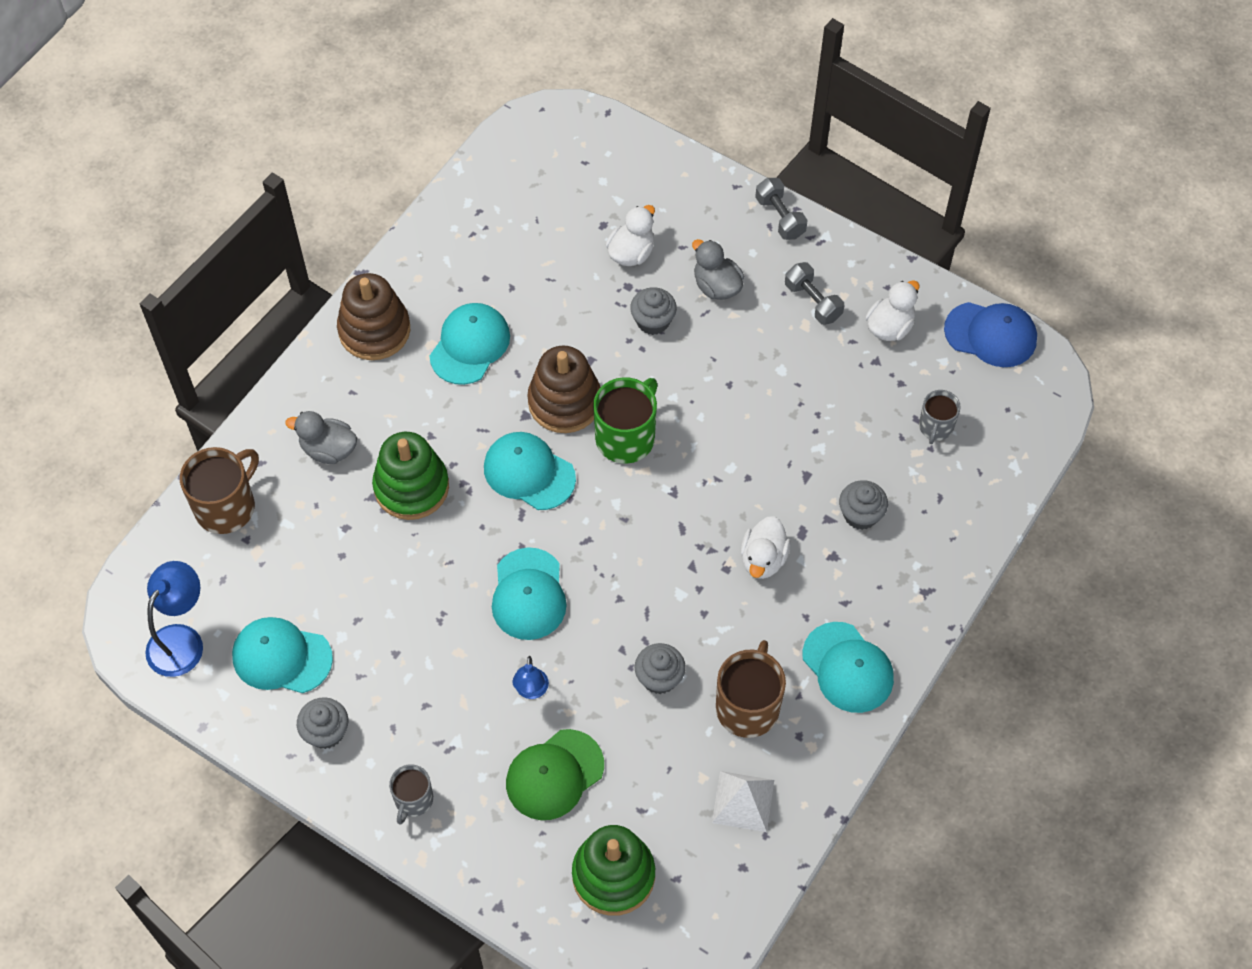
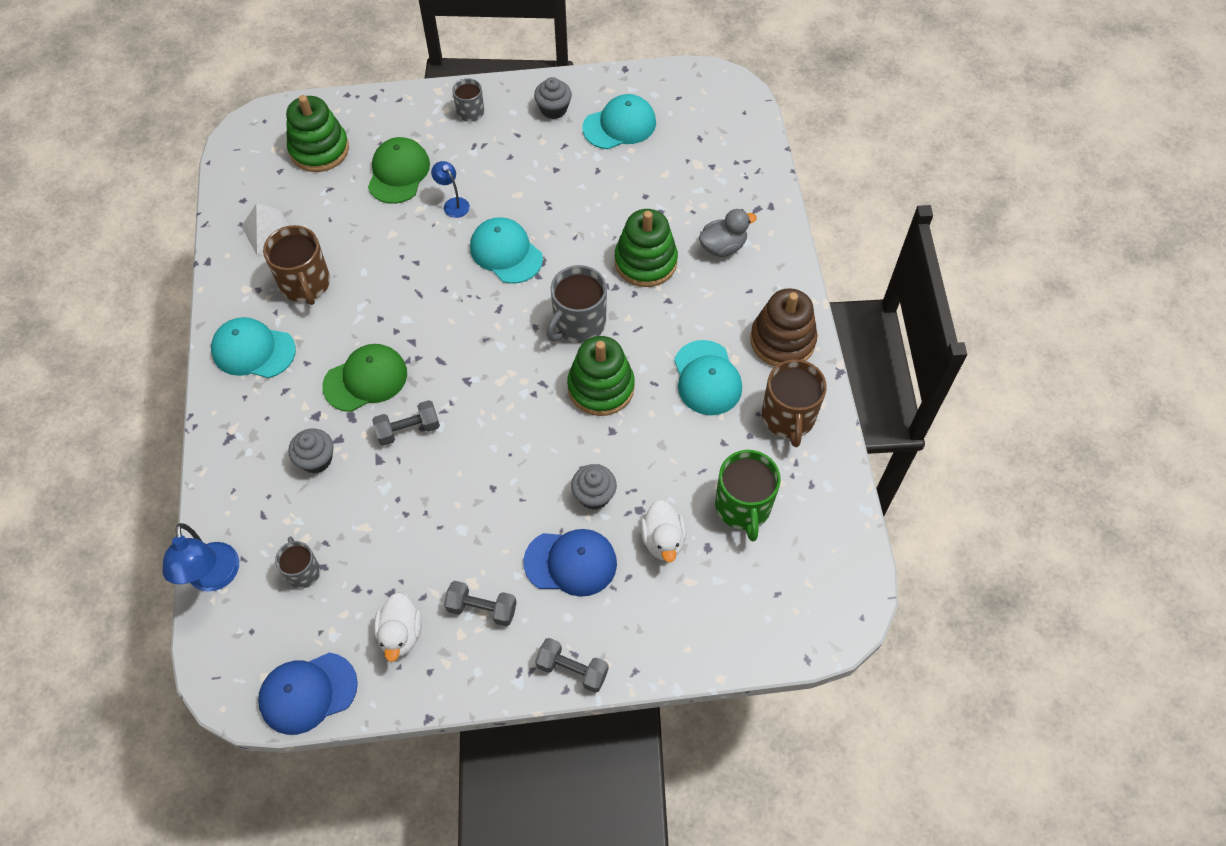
camera: 140 degrees right, 0 degrees up
blue lamp [145,561,203,677] -> blue lamp moved to [163,523,239,592]
brown mug [180,447,259,534] -> brown mug moved to [762,359,827,447]
turquoise cap [484,432,576,510] -> grey mug [546,265,607,343]
brown stacking toy [528,346,601,433] -> green stacking toy [567,336,635,416]
green mug [593,377,657,464] -> green mug moved to [715,450,781,541]
grey cupcake [635,643,686,694] -> none
grey duck [692,239,744,300] -> blue cap [523,529,617,597]
white duck [741,516,791,579] -> green cap [322,344,407,412]
none -> grey dumbbell [372,400,440,446]

